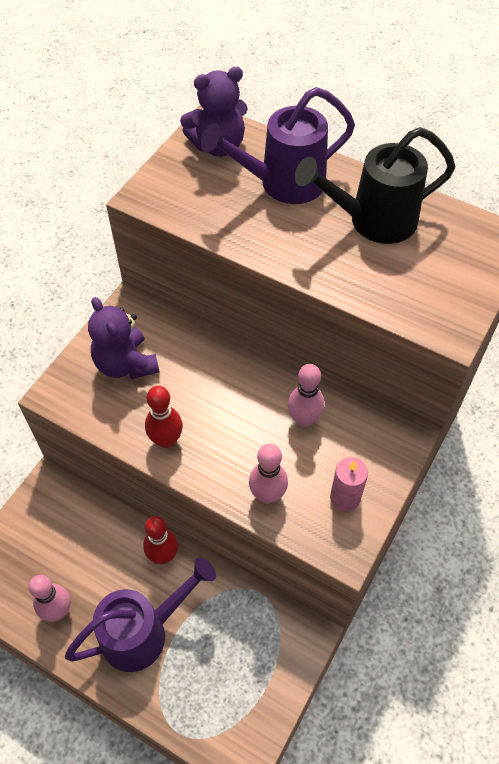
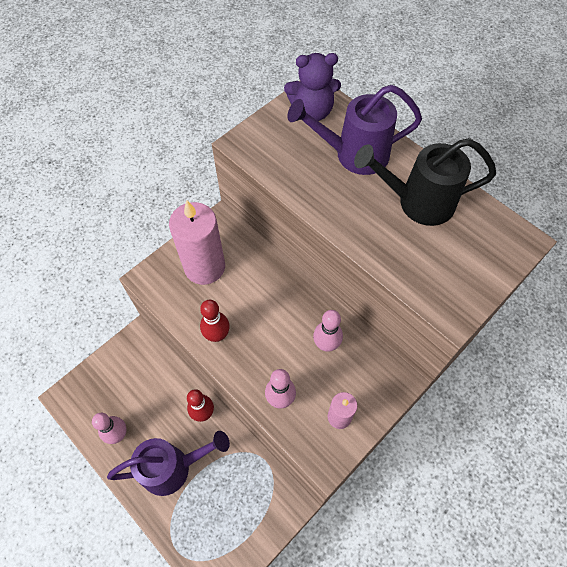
camera: 15 degrees right, 5 degrees up
purple teddy bear [88,297,159,379] -> pink candle [169,200,225,285]

